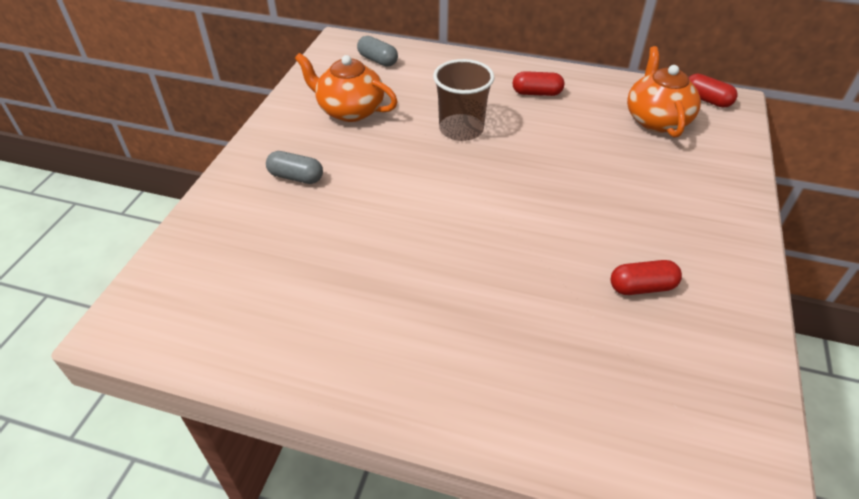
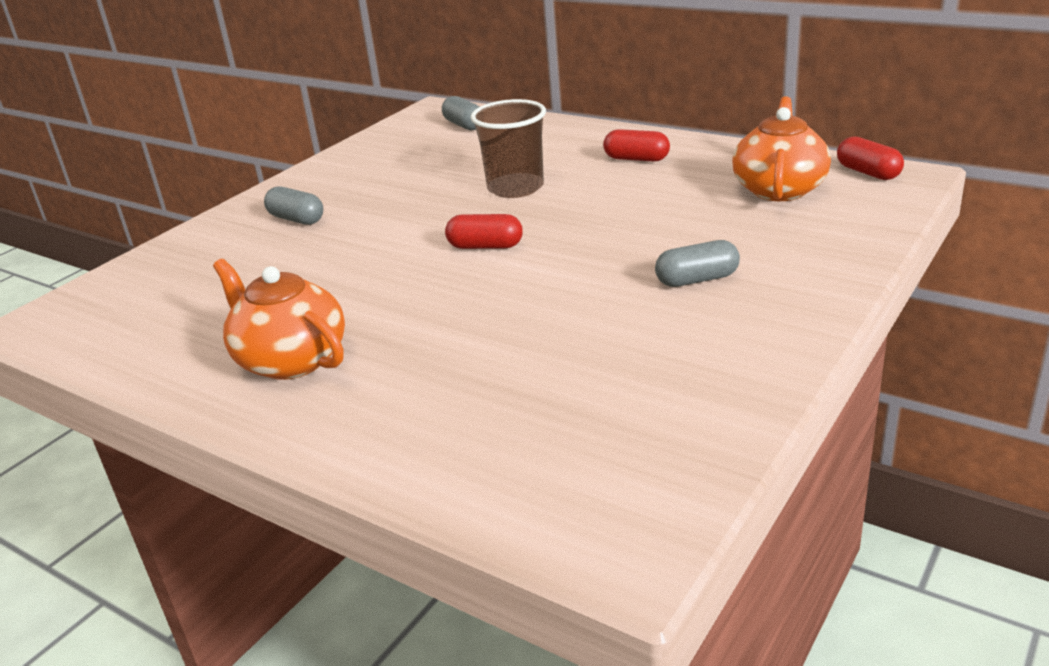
camera: 20 degrees right, 15 degrees down
orange teapot [295,53,398,122] -> orange teapot moved to [213,259,345,380]
red capsule [610,260,682,295] -> red capsule moved to [445,214,523,249]
none -> grey capsule [655,240,740,287]

